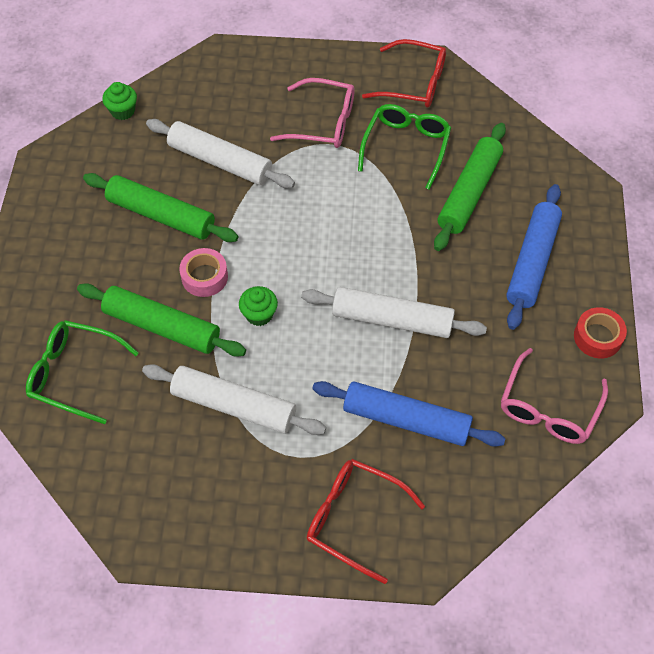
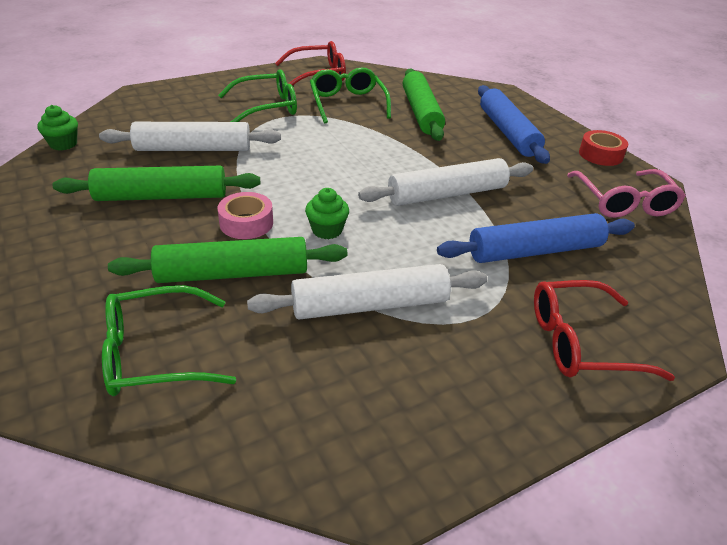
camera: 35 degrees left, 20 degrees down
pink glasses [270,78,355,148] -> green glasses [218,69,297,122]

